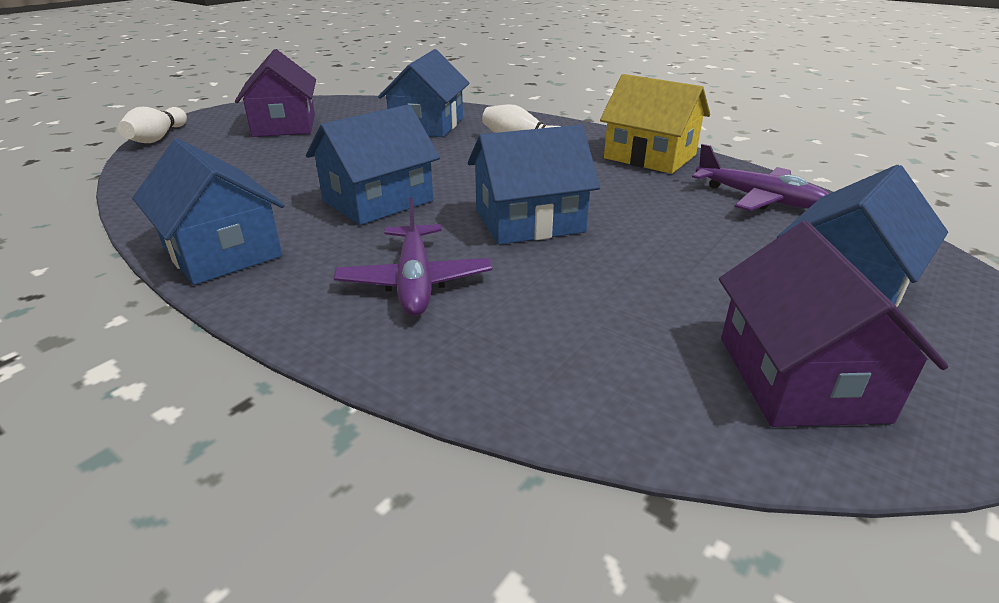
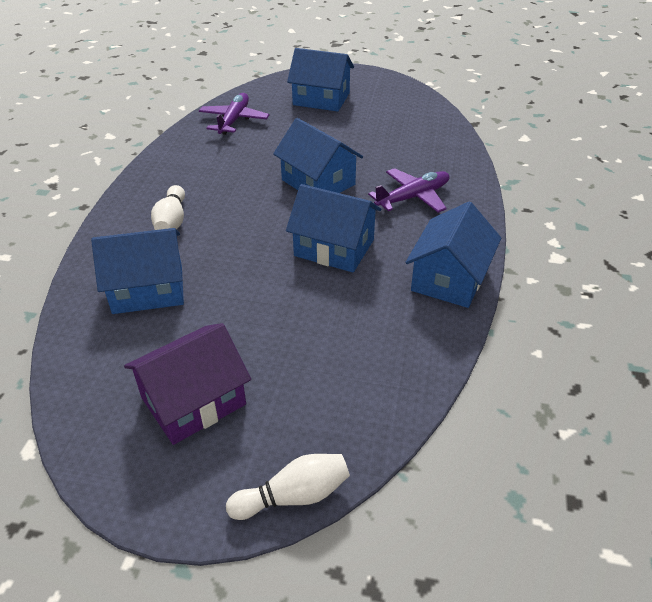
camera: 115 degrees left, 10 degrees up
yellow house [600,74,710,174] -> none
purple house [719,221,948,427] -> none

